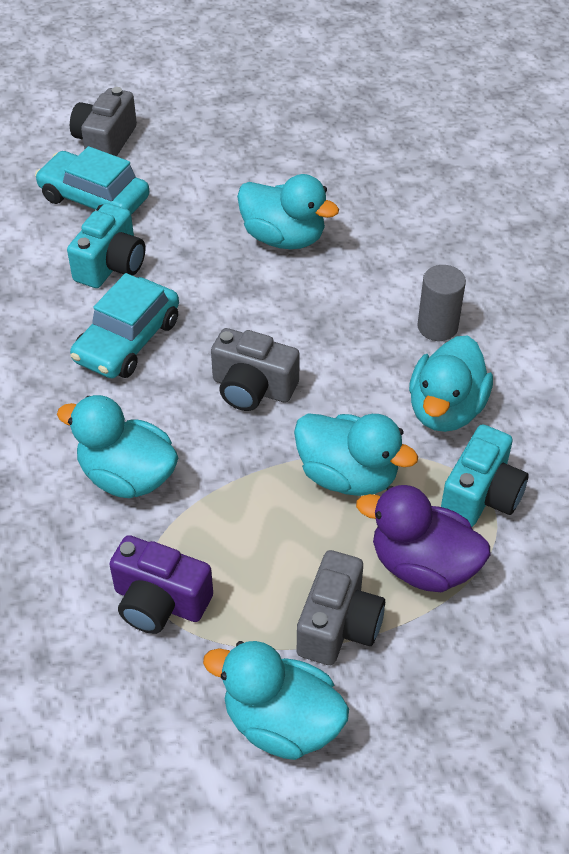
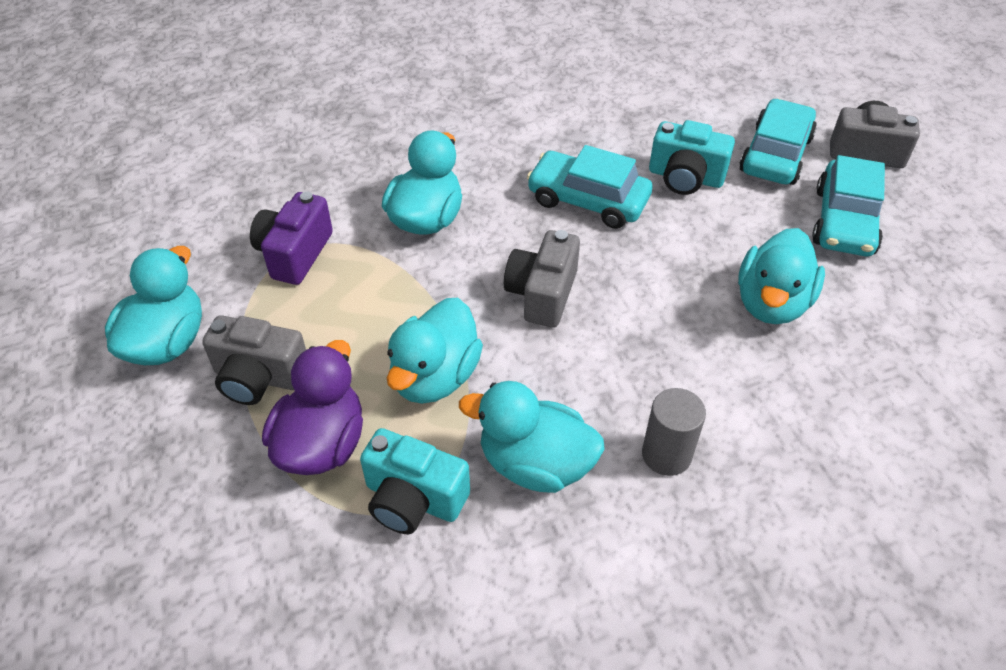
camera: 85 degrees right, 0 degrees up
none -> turquoise car [812,155,885,256]

